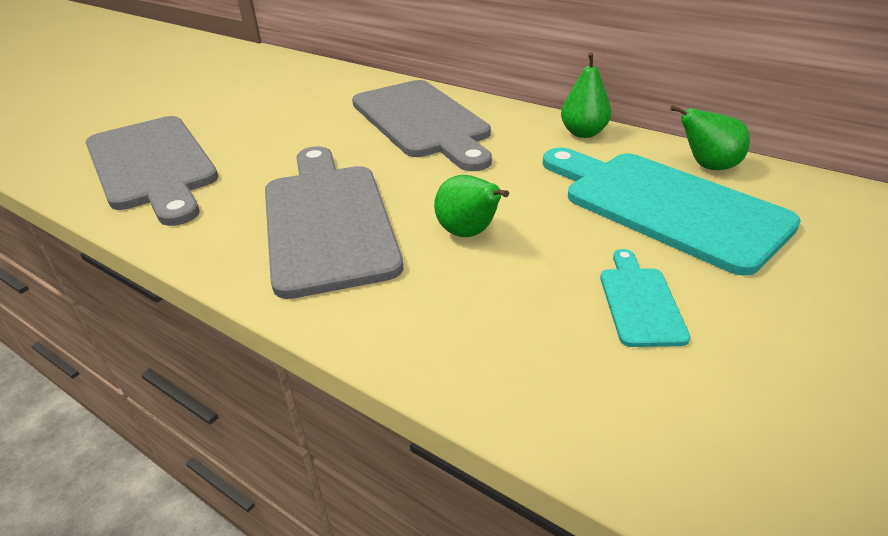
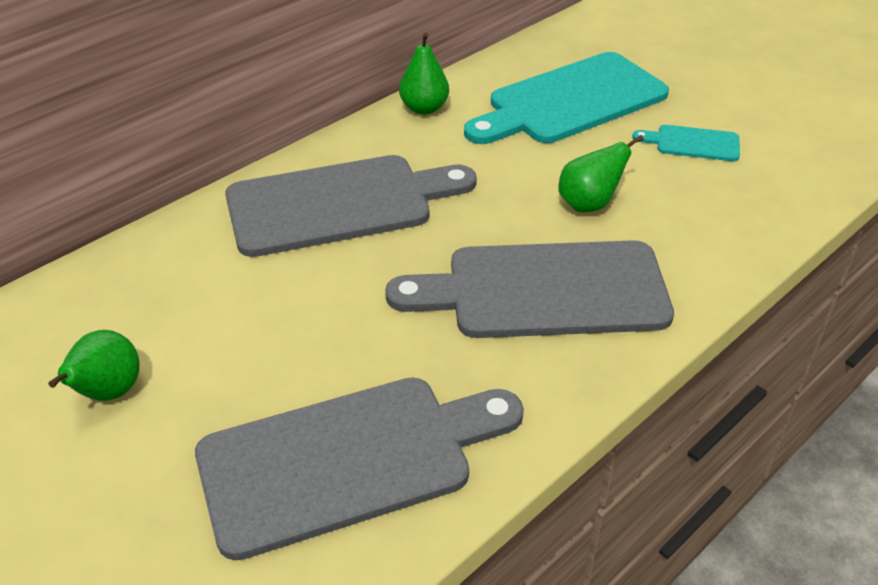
camera: 80 degrees left, 5 degrees up
green pear [670,105,750,170] -> green pear moved to [48,330,140,401]

